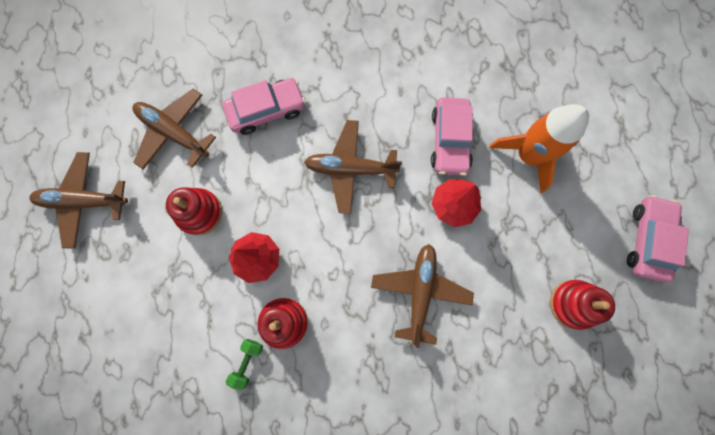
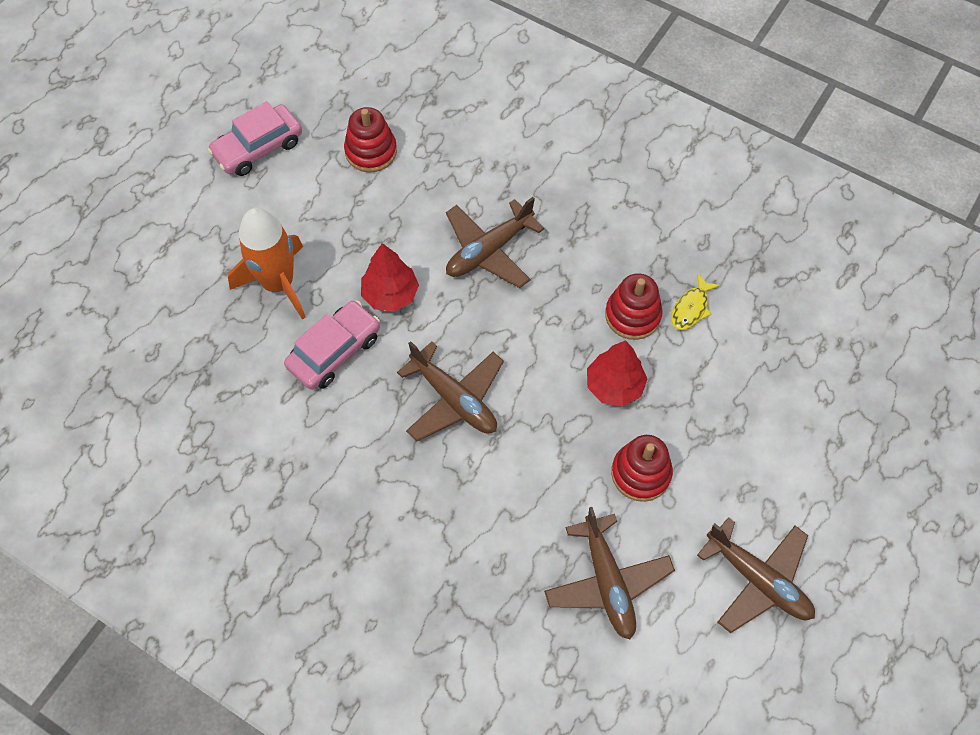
camera: 140 degrees left, 15 degrees down
pink car [222,78,305,135] -> none
green dumbbell [226,339,263,391] -> yellow fish [671,273,720,330]

